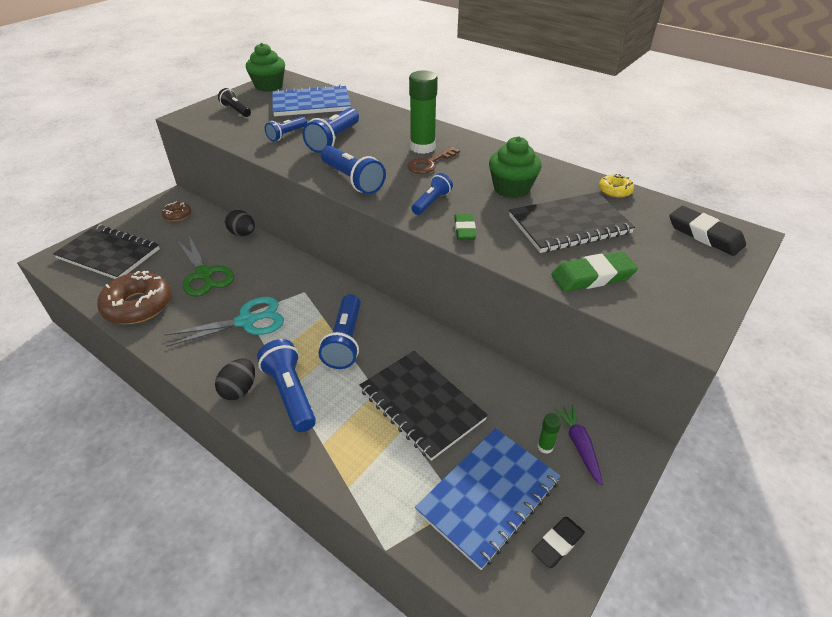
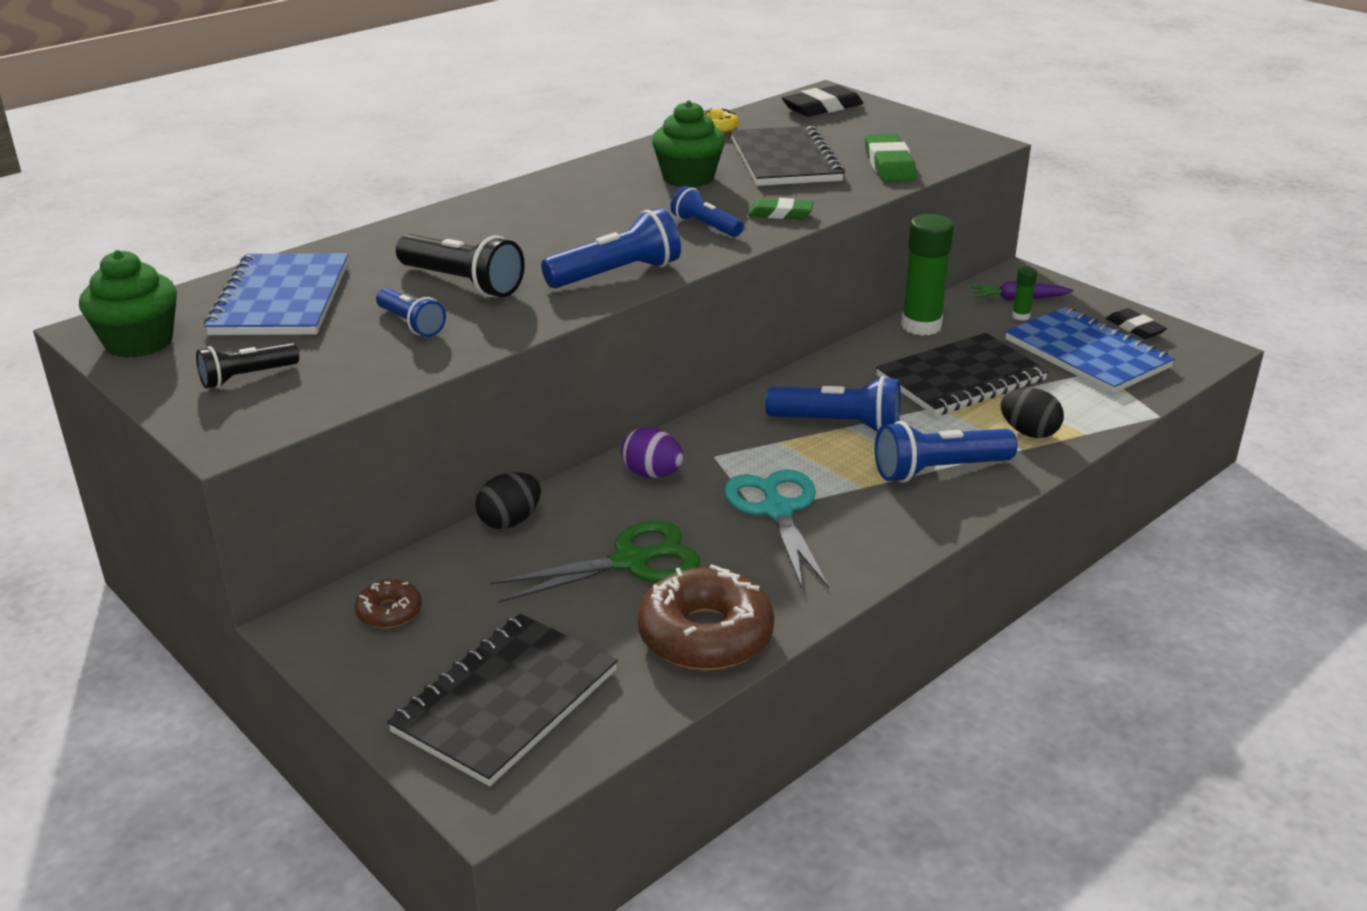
camera: 80 degrees left, 10 degrees down
black egg [215,358,255,400] -> black egg moved to [1000,388,1064,438]
blue flashlight [302,108,359,153] -> black flashlight [396,234,525,297]
brown key [407,146,460,174] -> none
green glue stick [409,71,438,154] -> green glue stick moved to [901,214,954,336]
none -> purple egg [621,427,683,478]

